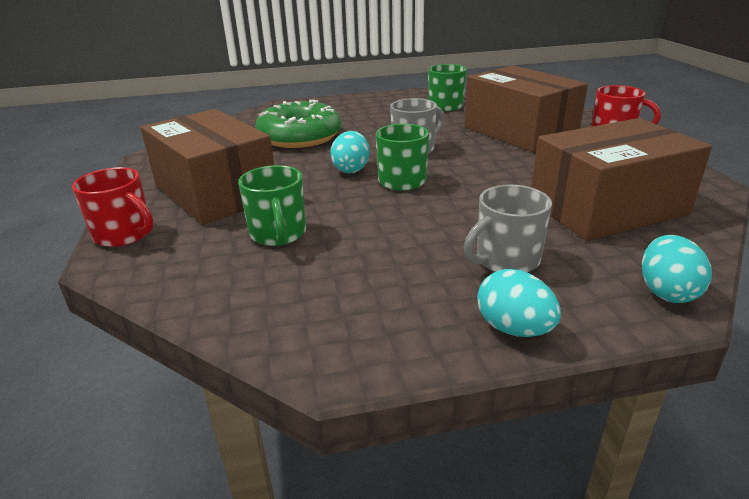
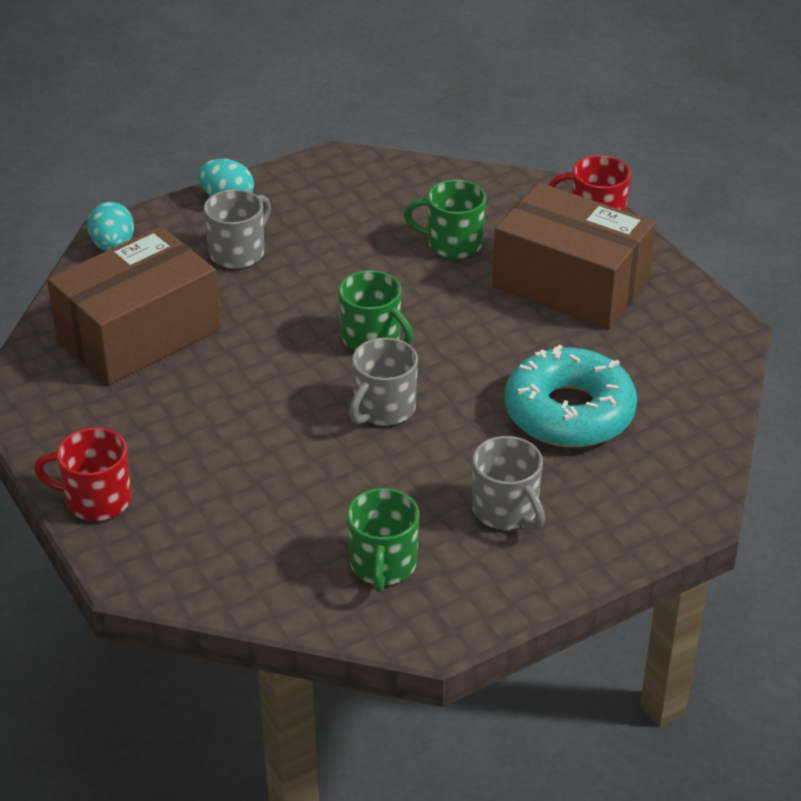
camera: 160 degrees right, 10 degrees up
green mug [238,165,306,246] -> green mug turned 45 degrees counterclockwise [404,180,486,259]
green donut [255,100,341,148] -> turquoise donut [505,344,637,448]
turquoise egg [330,131,370,173] -> none
brown box [464,66,588,153] -> none
none -> grey mug [472,436,545,530]

